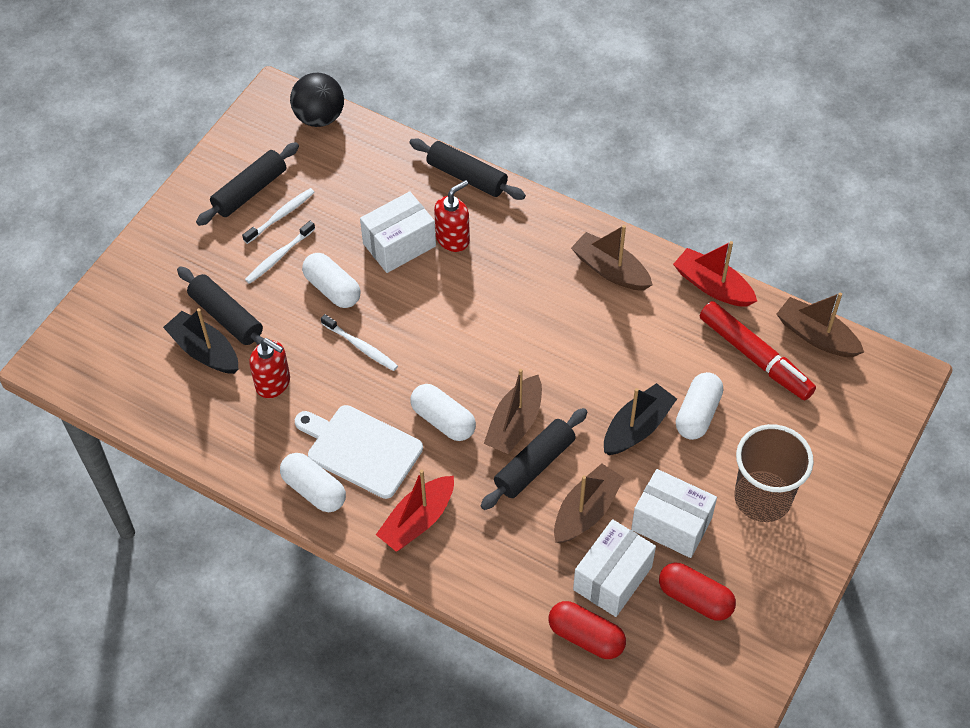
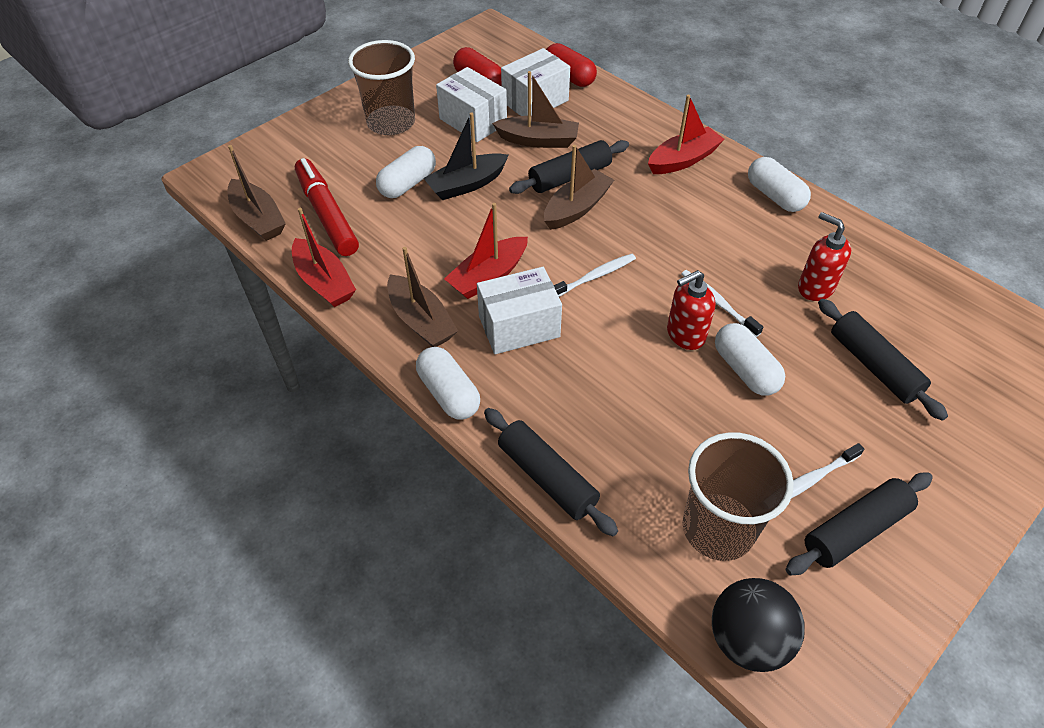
camera: 165 degrees left, 5 degrees down
black boat [163,308,238,374] -> none
white toothbrush [245,221,315,284] -> white toothbrush moved to [554,254,636,297]
white cutting board [295,405,423,499] -> none
white box [360,191,436,273] -> white box moved to [477,267,562,354]
white capsule [410,384,476,441] -> white capsule moved to [416,347,480,420]
red soap dispenser [434,180,470,252] -> red soap dispenser moved to [667,270,715,350]
brown boat [554,464,624,544] -> brown boat turned 135 degrees counterclockwise [492,71,579,148]
none -> red boat [444,203,528,299]
none -> brown cup [683,432,794,561]

